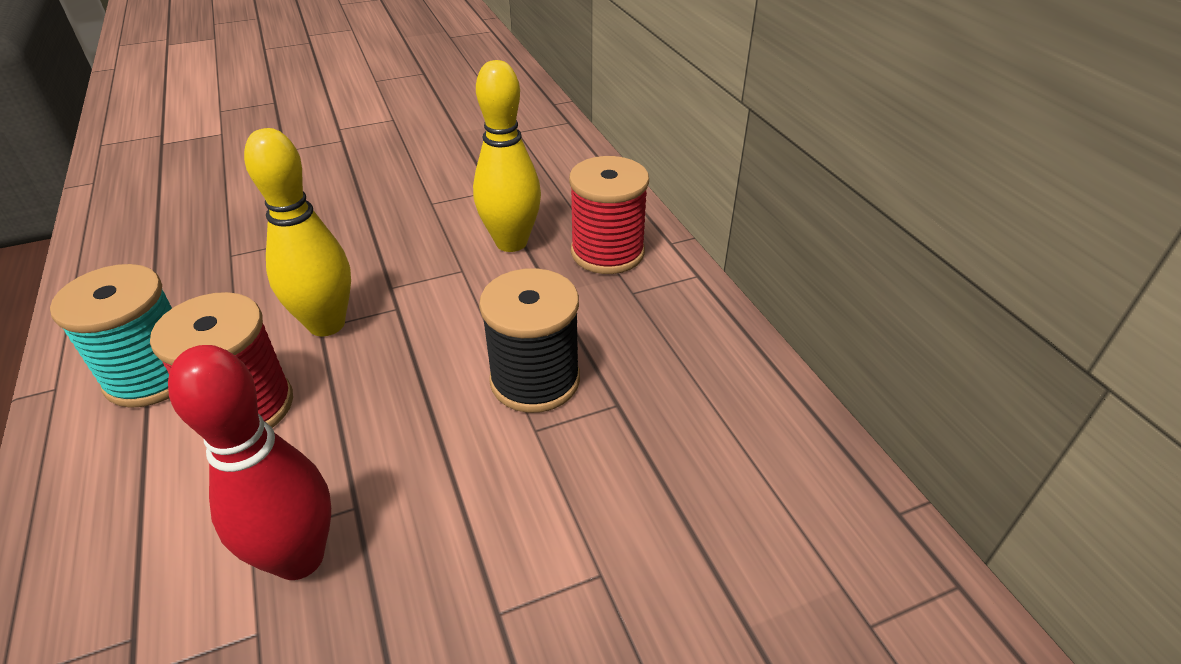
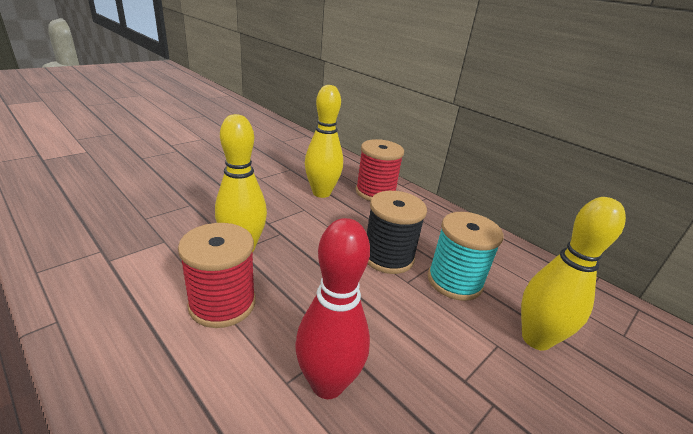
camera: 25 degrees left, 10 degrees down
turquoise spool [50,264,172,408] -> turquoise spool moved to [428,212,503,301]
none -> yellow bowling pin [521,197,626,351]

